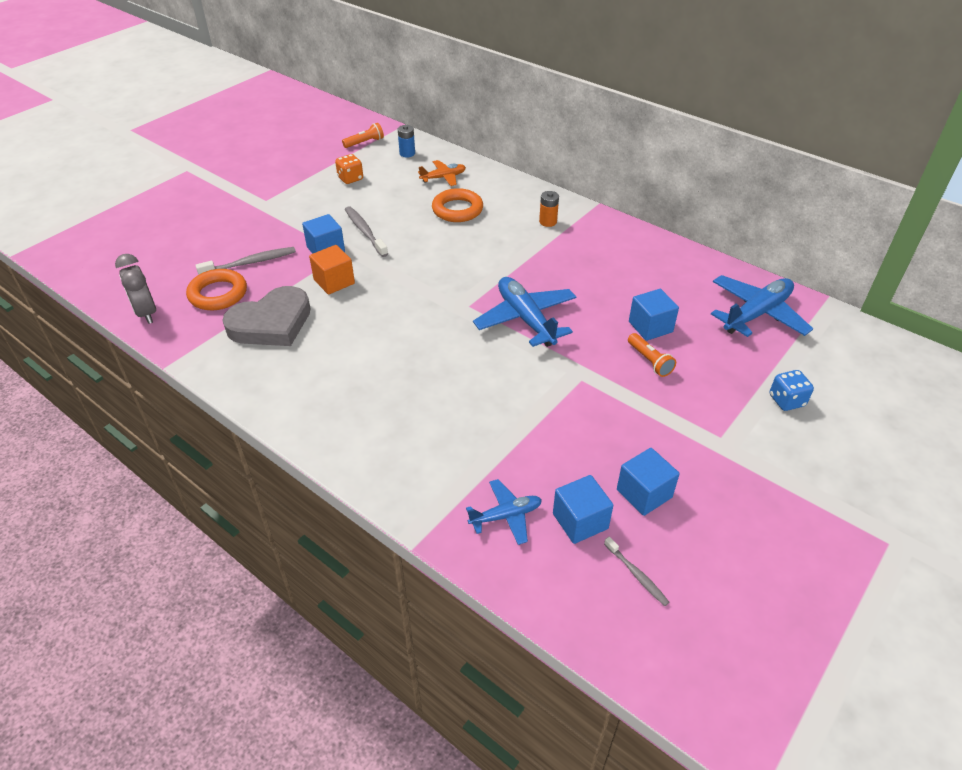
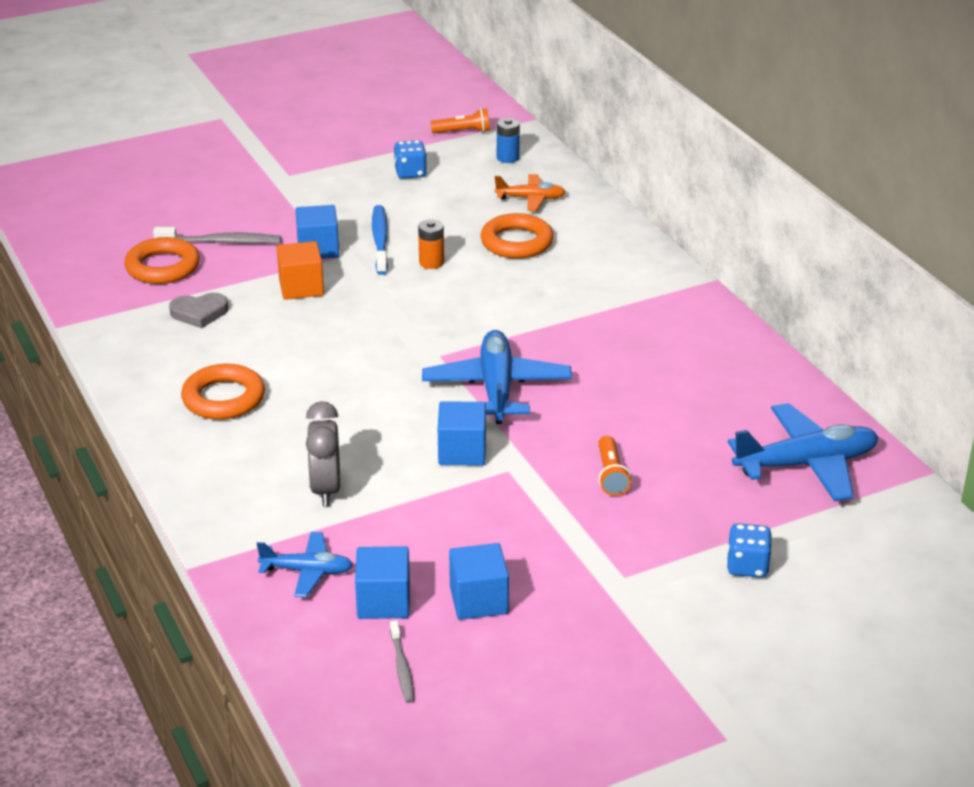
camera: 25 degrees right, 10 degrees down
grey clock [115,254,156,324] -> grey clock moved to [306,401,340,506]
grey heart [222,286,311,346] -> grey heart [169,293,229,328], size x0.52
orange dice [335,154,363,184] -> blue dice [394,140,427,179]
grey toothbrush [345,206,388,257] -> blue toothbrush [372,205,388,275]
orange battery [539,191,559,227] -> orange battery moved to [418,219,444,269]
blue cube [629,289,679,341] -> blue cube moved to [438,401,486,466]
none -> orange ring [181,364,265,420]

